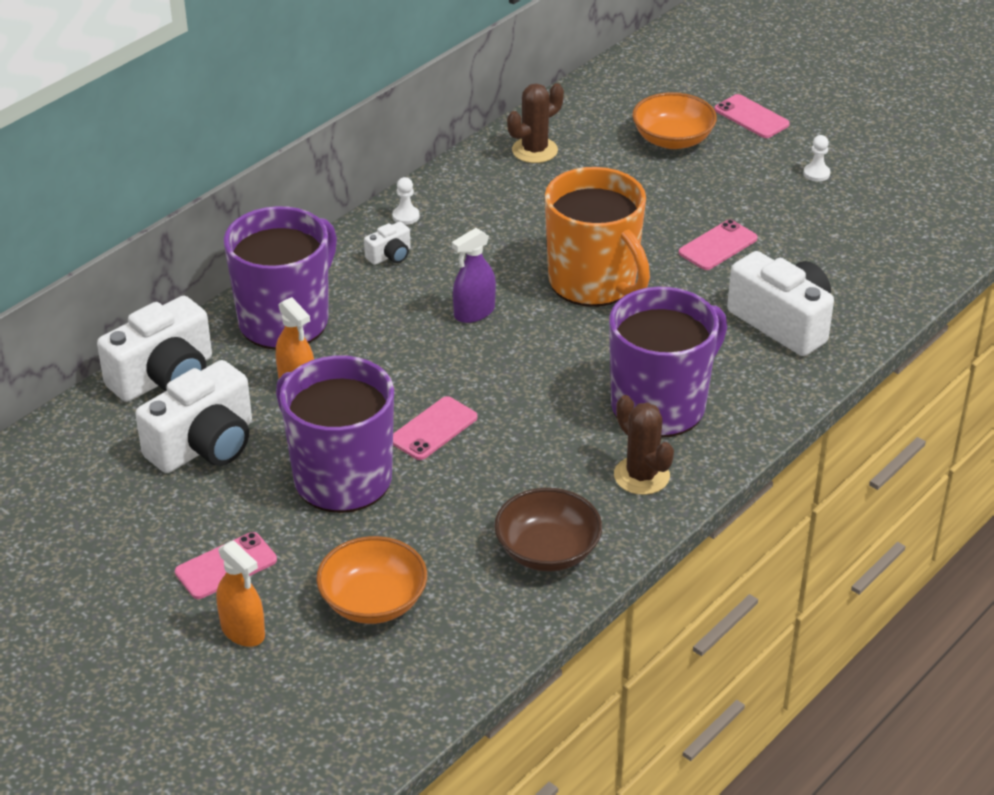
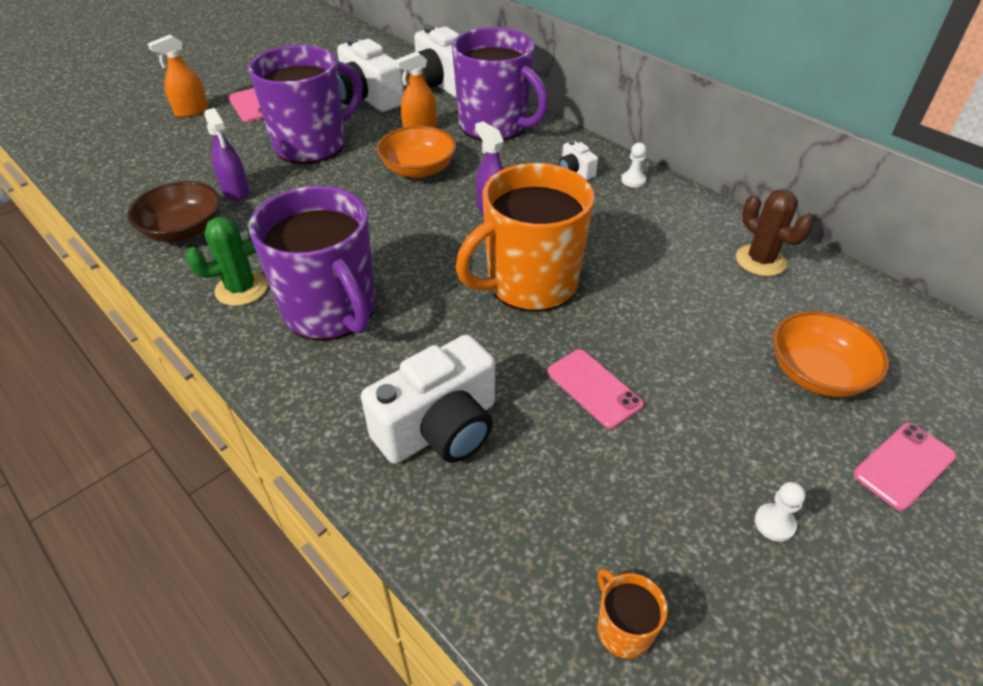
camera: 95 degrees right, 5 degrees up
orange bowl [316,536,427,624] -> orange bowl moved to [377,126,456,178]
pink phone [393,396,477,460] -> none
brown cactus [614,395,674,495] -> green cactus [185,217,268,306]
none -> purple spray bottle [204,108,250,201]
none -> orange mug [598,569,668,659]

